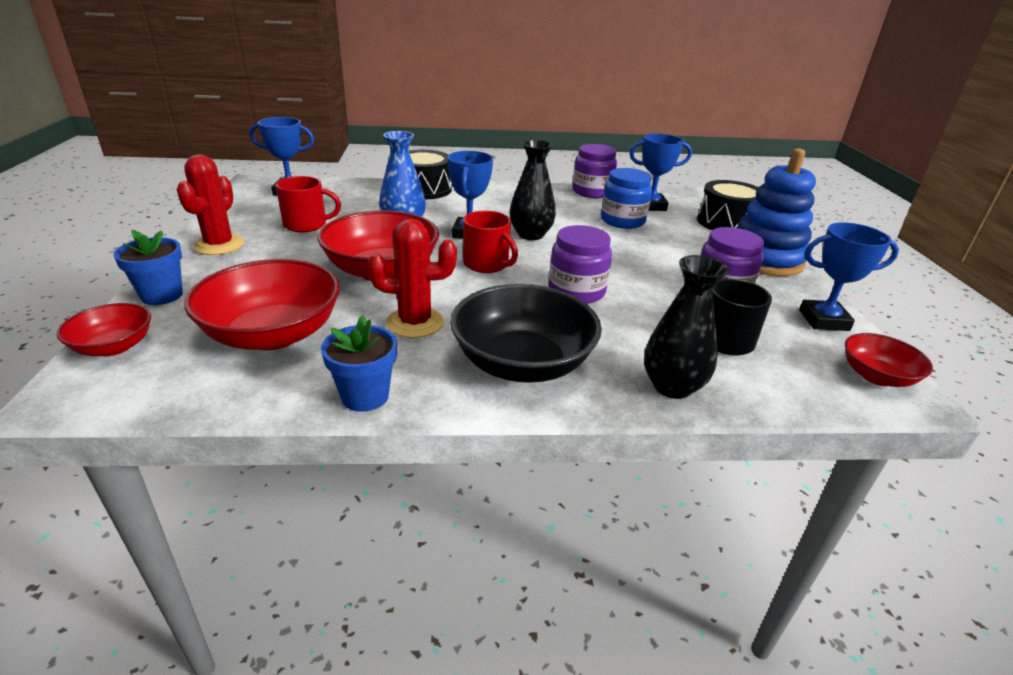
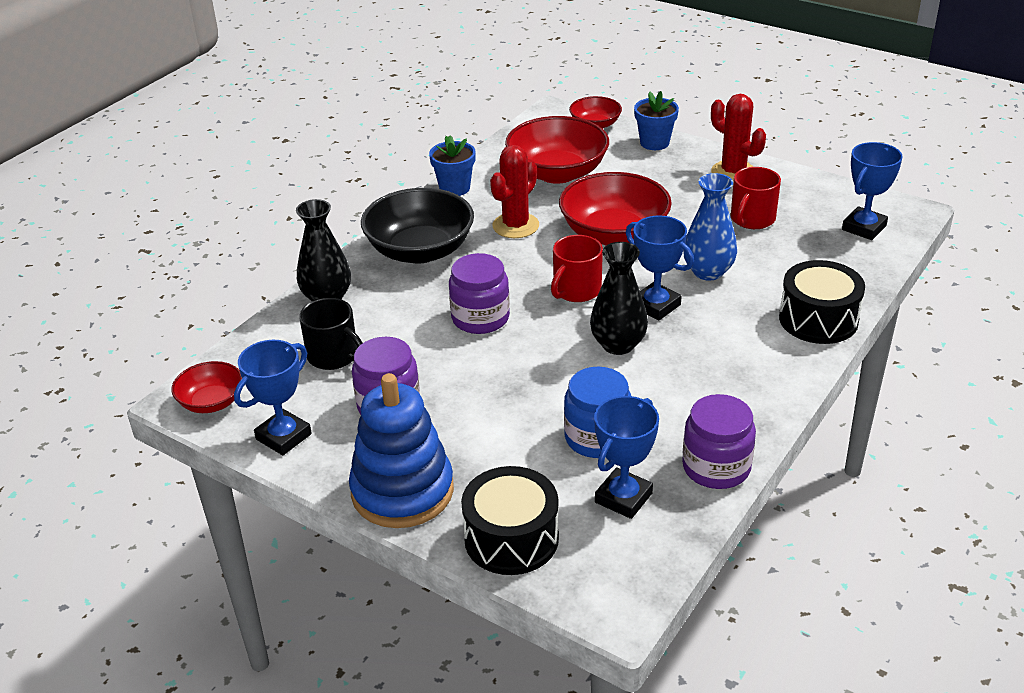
camera: 130 degrees right, 5 degrees up
red mug [463,211,518,273] -> red mug turned 45 degrees counterclockwise [551,235,603,302]

